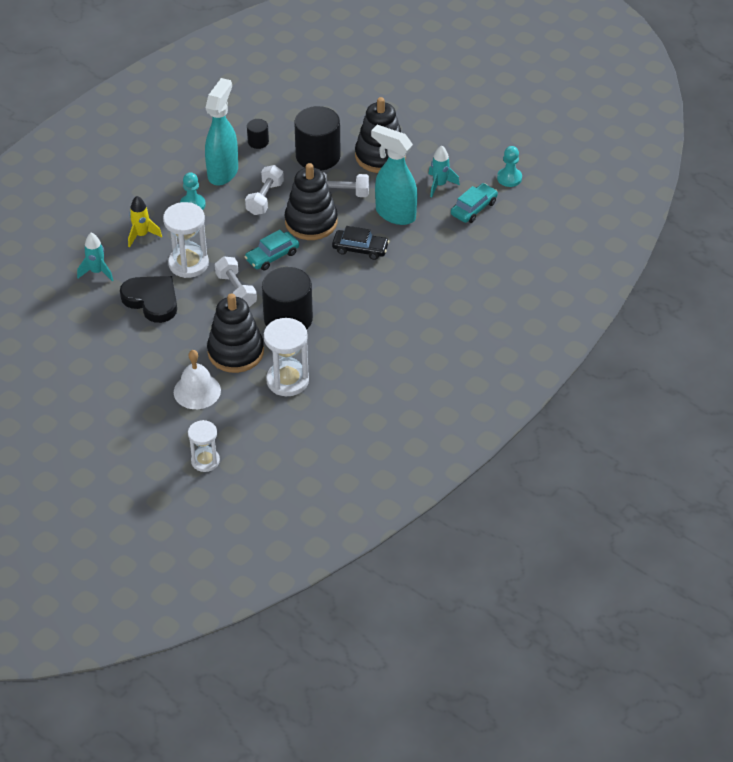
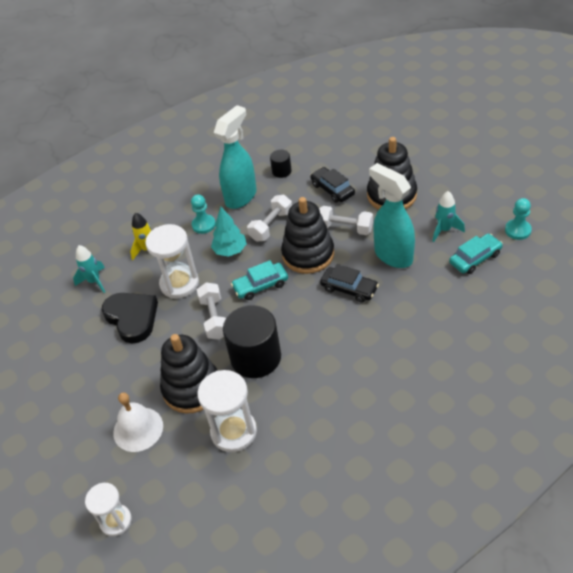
camera: 20 degrees right, 0 degrees up
black cylinder [294,106,341,171] -> black car [310,167,355,203]
none -> turquoise tree [211,206,247,257]

